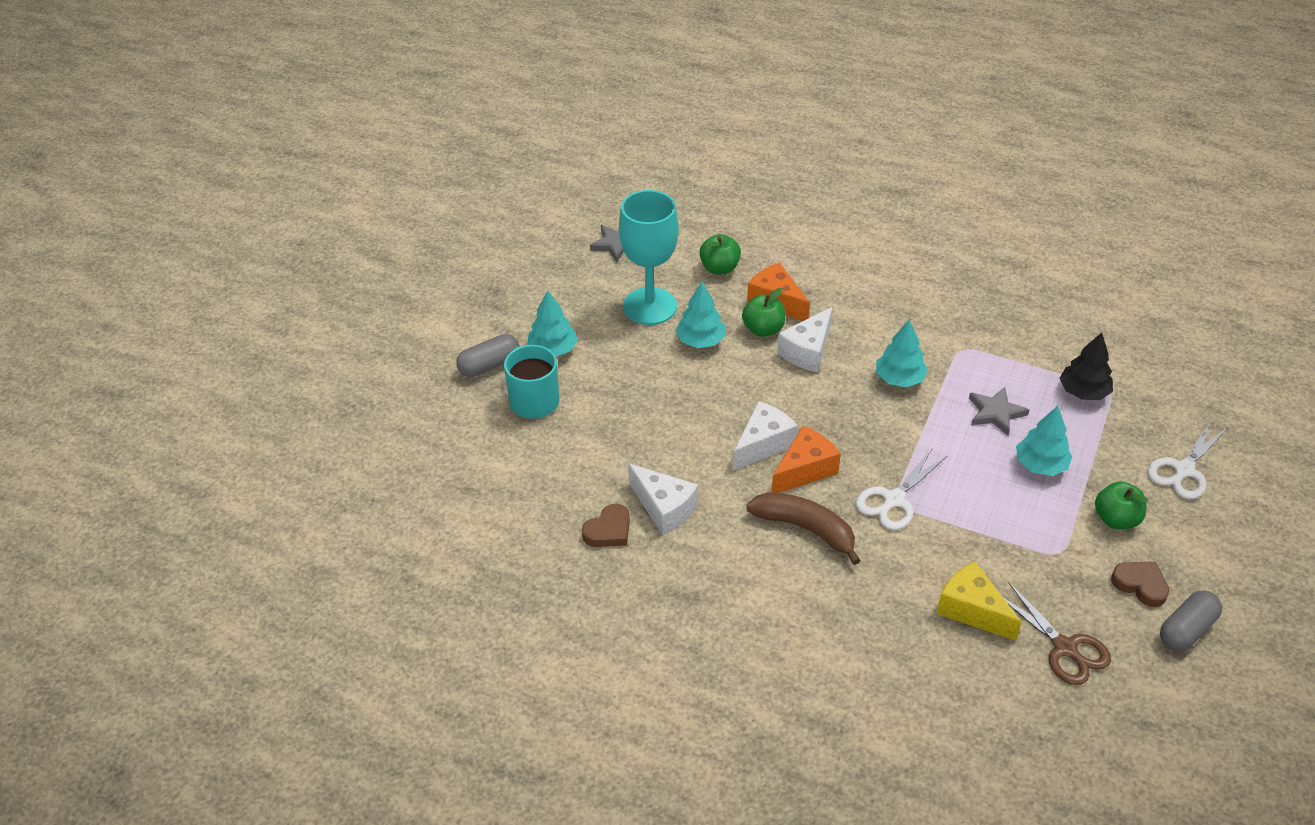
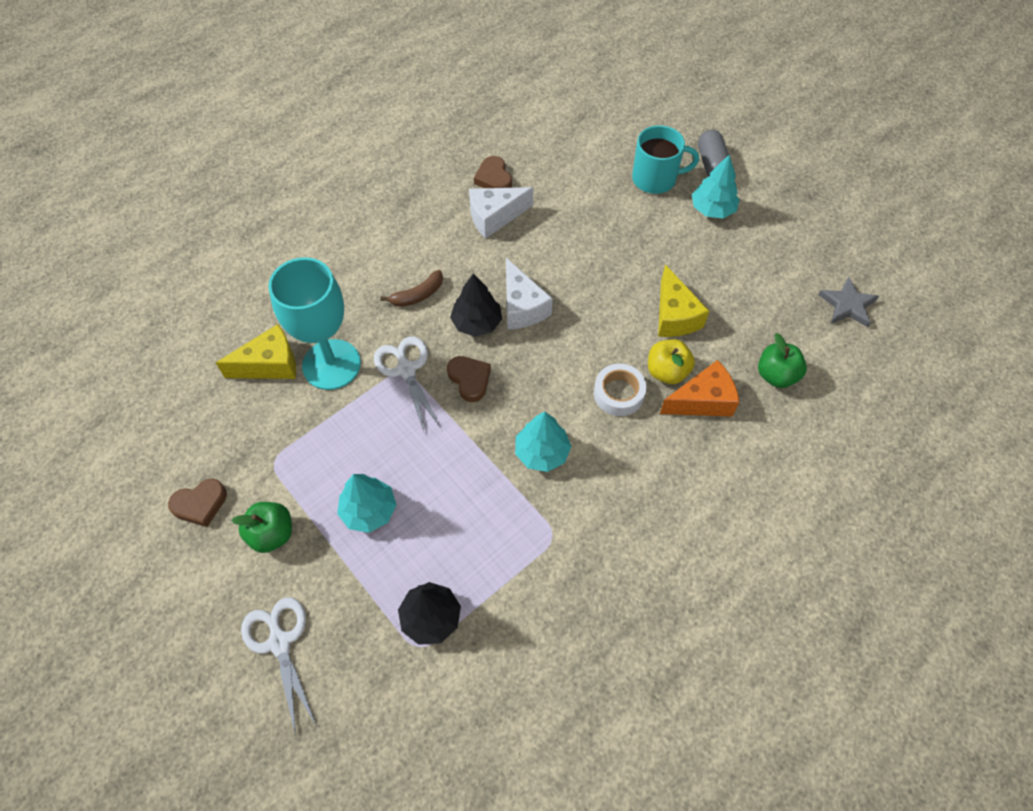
camera: 115 degrees right, 15 degrees up
turquoise goblet [619,190,679,325] -> turquoise goblet moved to [268,257,361,390]
turquoise tree [675,281,725,348] -> yellow cheese [658,264,709,337]
green apple [742,288,785,337] -> yellow apple [648,339,695,384]
brown banana [746,492,861,565] -> brown banana [380,270,443,307], size x0.61
orange cheese [772,426,841,493] -> black tree [450,273,502,337]
white cheese [777,307,833,373] -> white tape [594,364,646,416]
grey star [969,387,1029,436] -> none
brown scissors [1004,583,1111,685] -> none
grey capsule [1160,591,1222,651] -> none
none -> brown heart [447,356,491,402]

